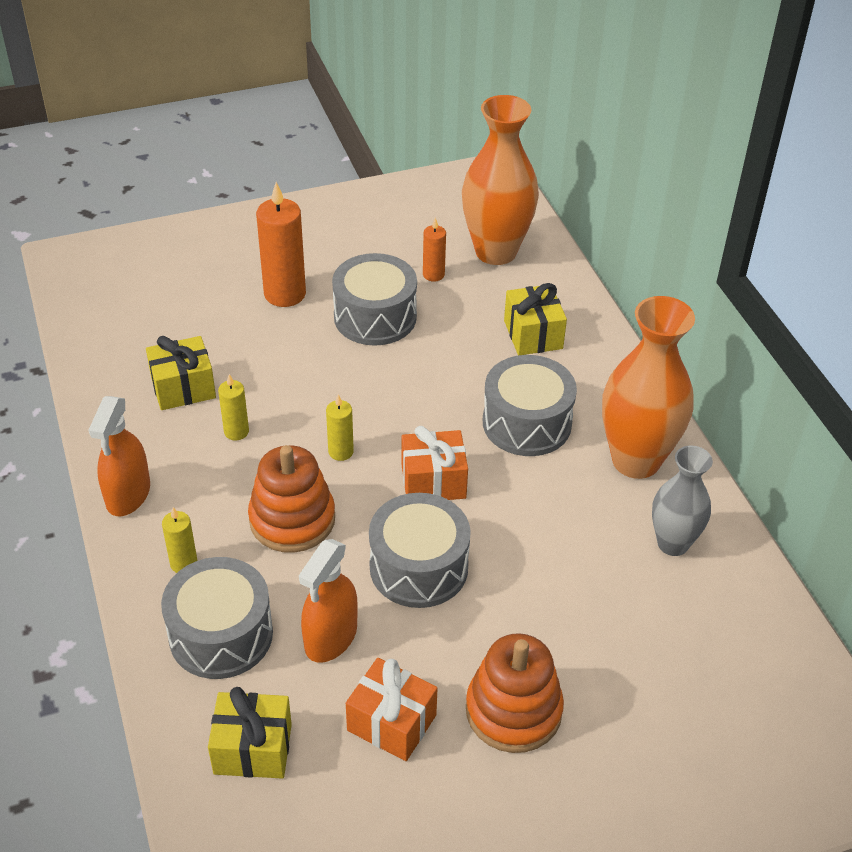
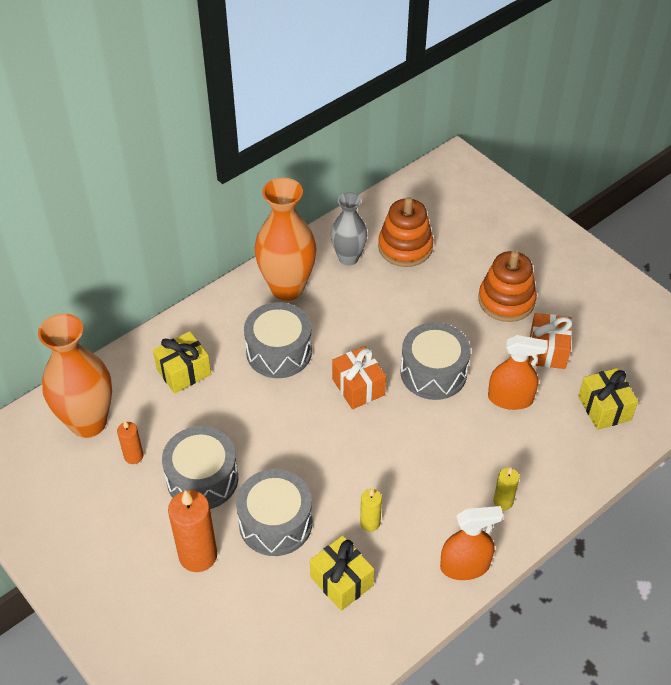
camera: 110 degrees left, 5 degrees up
grey drum [161,557,273,679] -> grey drum moved to [236,469,312,556]
orange stacking toy [248,445,335,553] -> orange stacking toy moved to [378,197,433,267]
yellow candle [326,394,354,461] -> none

